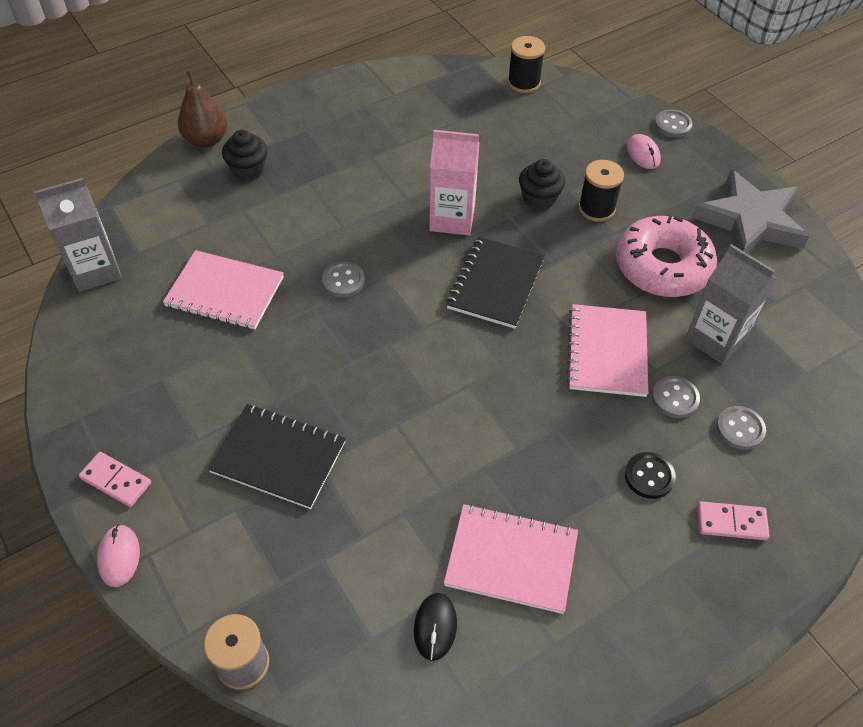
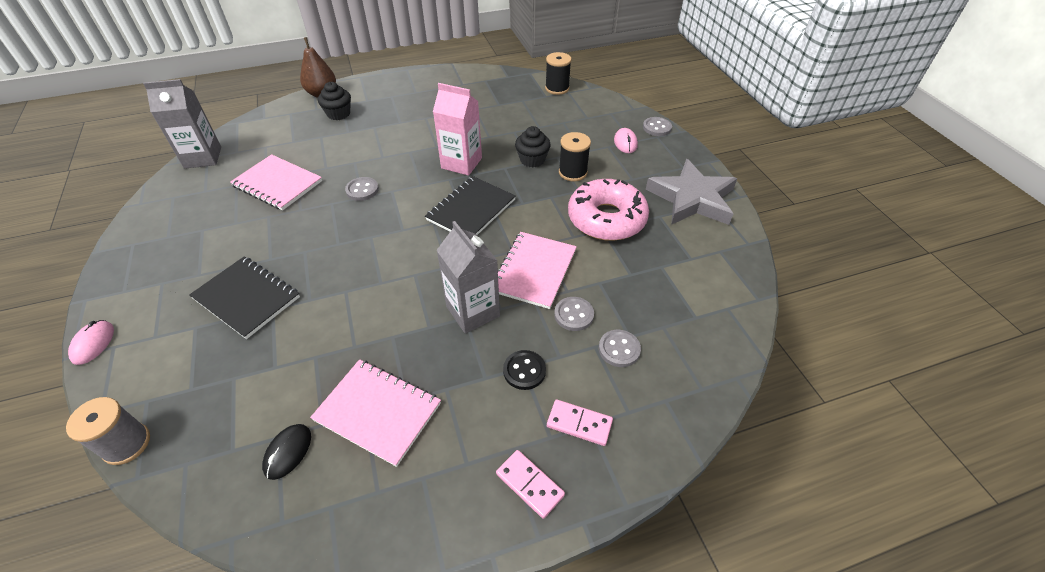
camera: 15 degrees right, 5 degrees down
pink domino [79,452,151,507] -> pink domino moved to [496,450,565,519]
grey carton [685,244,777,365] -> grey carton moved to [436,221,500,333]

